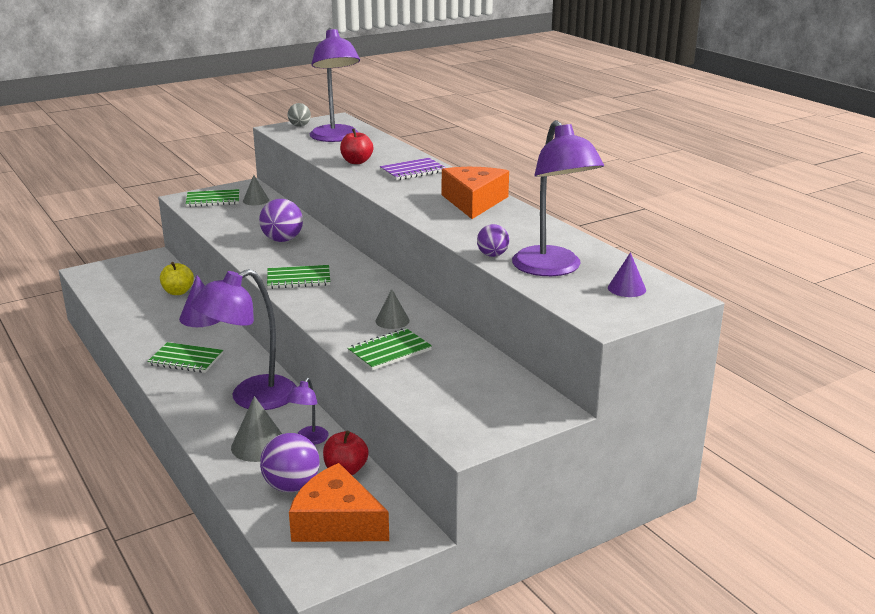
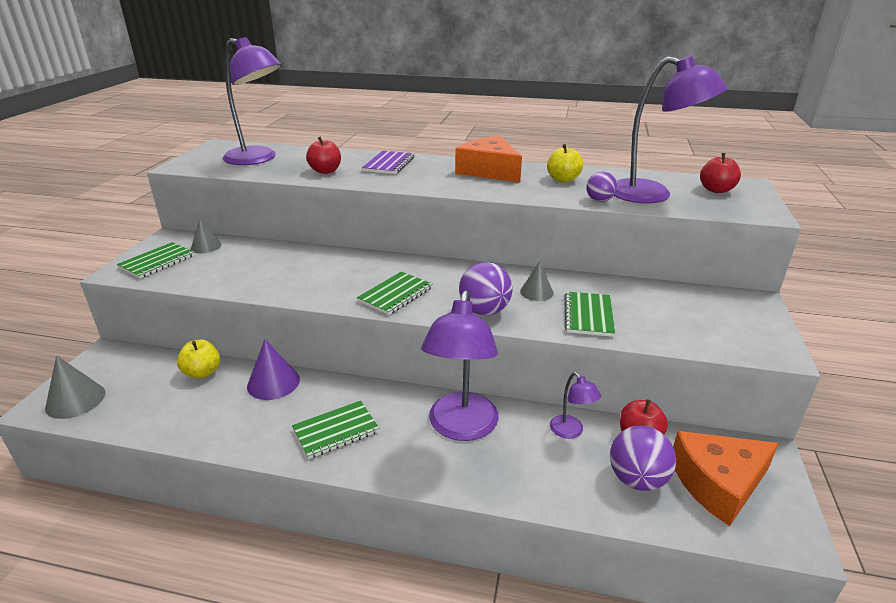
camera: 45 degrees left, 5 degrees up
grey cone [231,396,282,462] -> grey cone moved to [45,355,106,419]
purple ball [259,199,303,242] -> purple ball moved to [459,262,512,315]
grey ball [288,103,311,127] -> none
purple cone [608,252,646,297] -> red apple [700,153,741,193]
none -> yellow apple [547,144,583,182]

